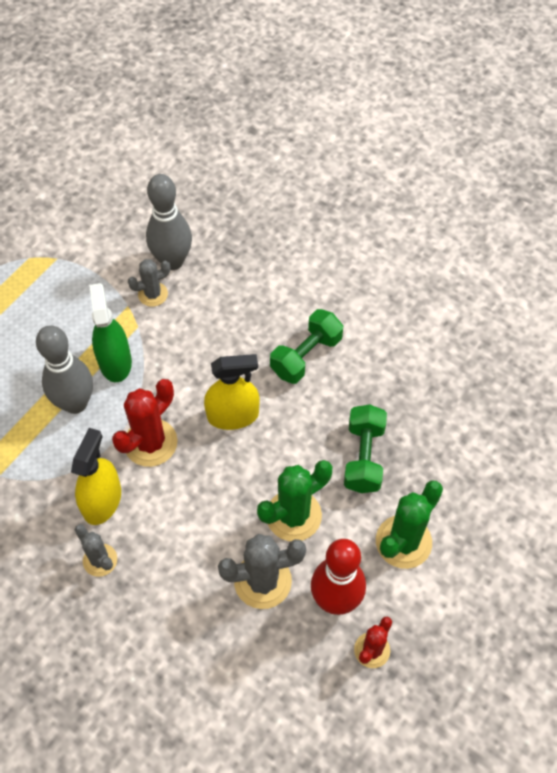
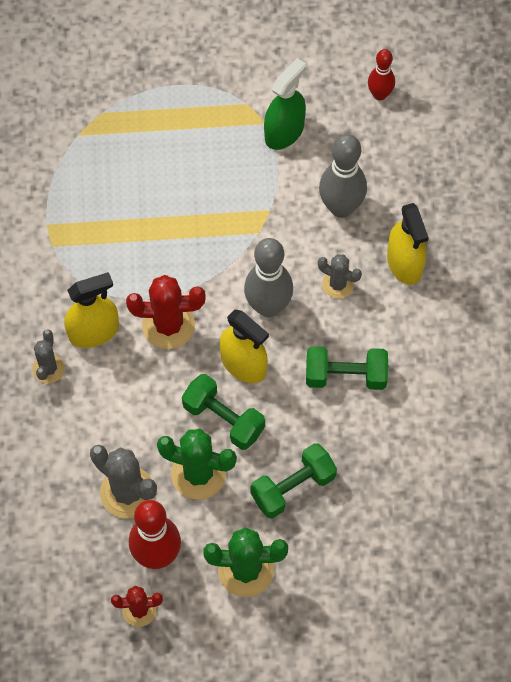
camera: 50 degrees right, 5 degrees up
grey bowling pin [36,325,93,414] -> grey bowling pin moved to [244,238,293,317]
green spray bottle [89,283,132,382] -> green spray bottle moved to [264,58,306,150]
grey cactus [128,259,170,307] -> grey cactus moved to [318,254,362,299]
none -> green dumbbell [182,374,265,450]
none -> red bowling pin [368,49,395,101]
none -> yellow spray bottle [387,203,429,285]

